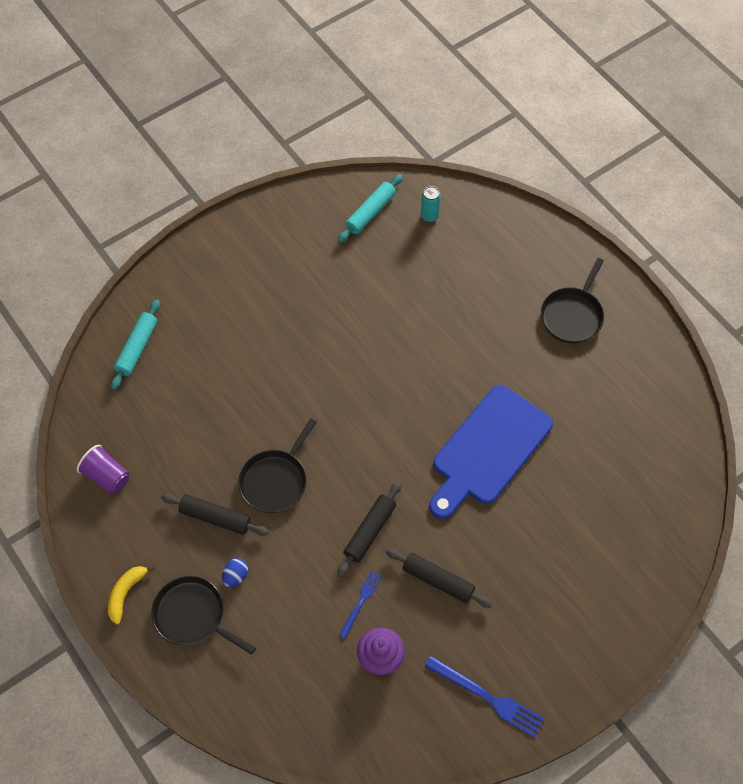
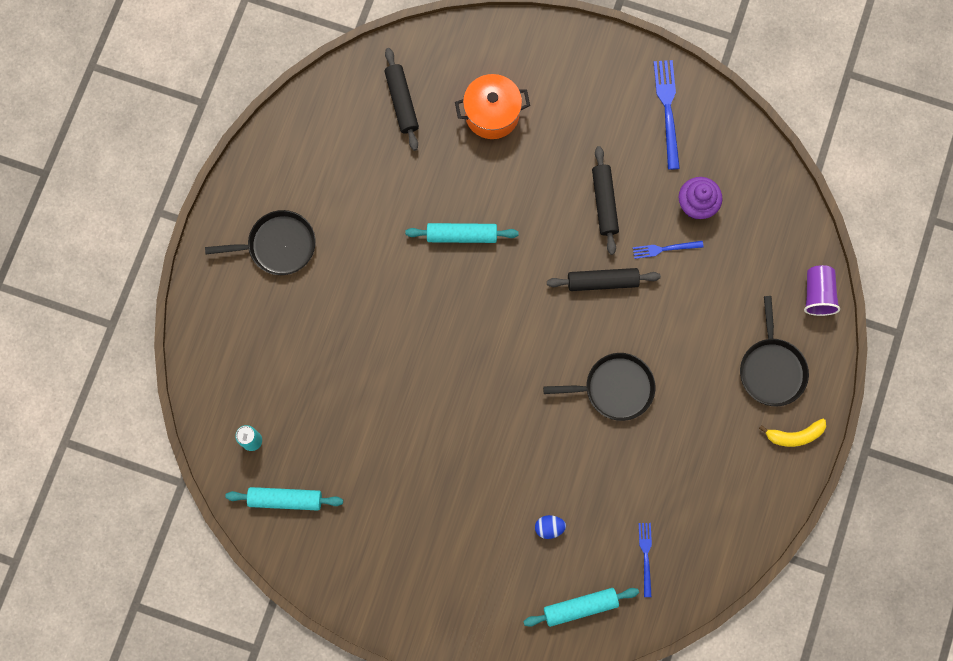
camera: 125 degrees left, 15 degrees up
purple cup [77,445,129,494] -> purple cup moved to [804,265,840,316]
black rolling pin [161,493,269,536] -> black rolling pin moved to [384,48,419,151]
blue egg [222,558,248,587] -> blue egg moved to [535,515,566,539]
blue cutting board [429,385,553,519] -> turquoise rolling pin [405,223,519,243]
none -> orange pot [455,74,530,139]
none -> blue fork [639,523,652,597]

